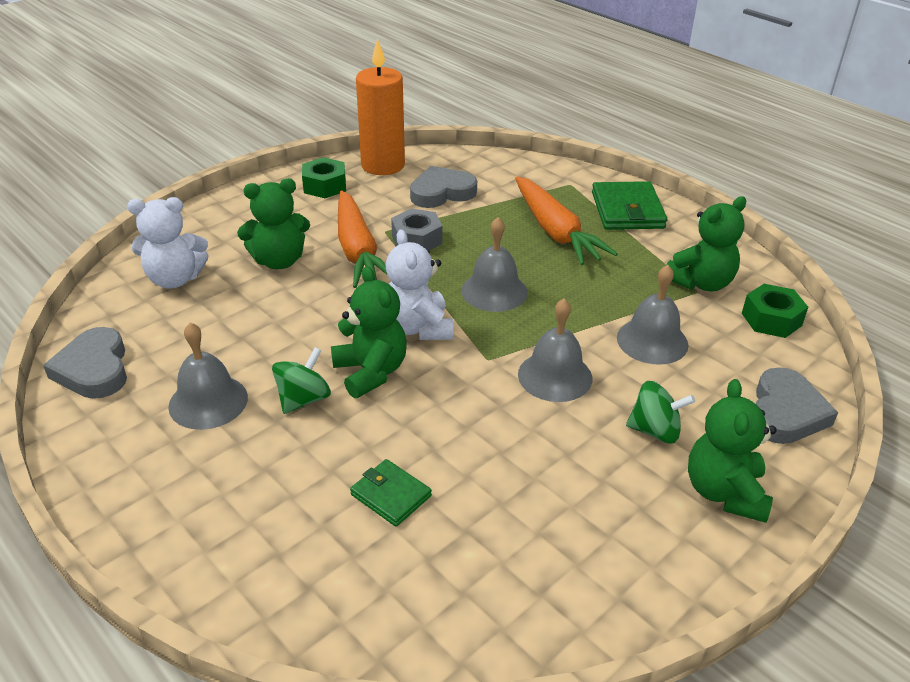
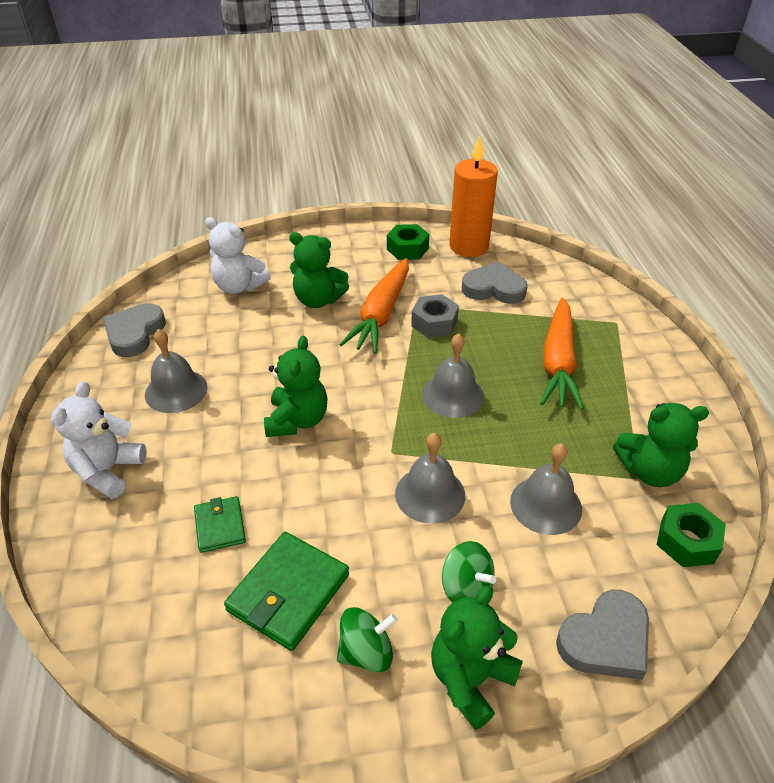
camera: 35 degrees right, 5 degrees up
green spinning top [272,348,331,414] -> green spinning top moved to [337,607,398,672]
white teddy bear [386,229,453,340] -> white teddy bear moved to [51,381,147,499]
green wallet [592,181,667,230] -> green wallet moved to [224,532,349,651]

